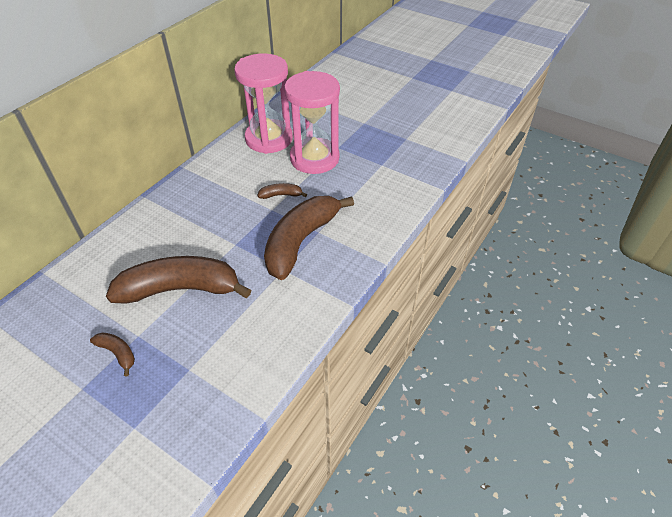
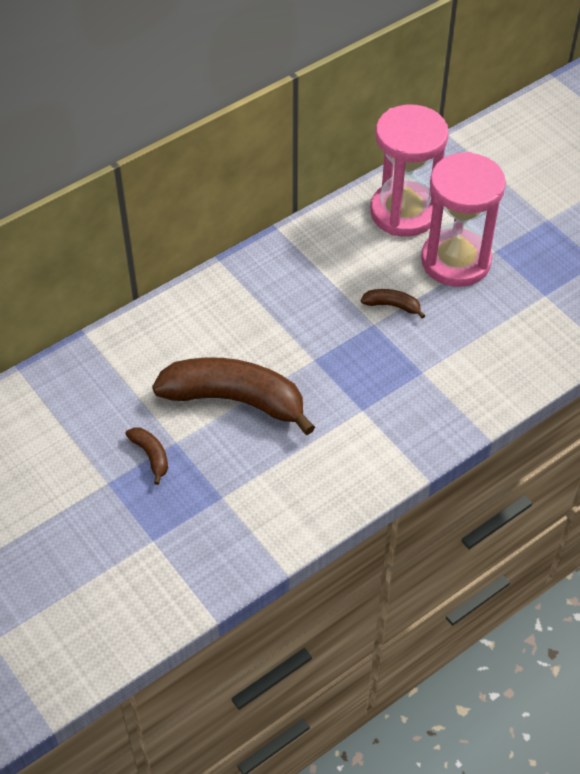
camera: 20 degrees right, 5 degrees up
brown banana [264,196,354,280] -> none

